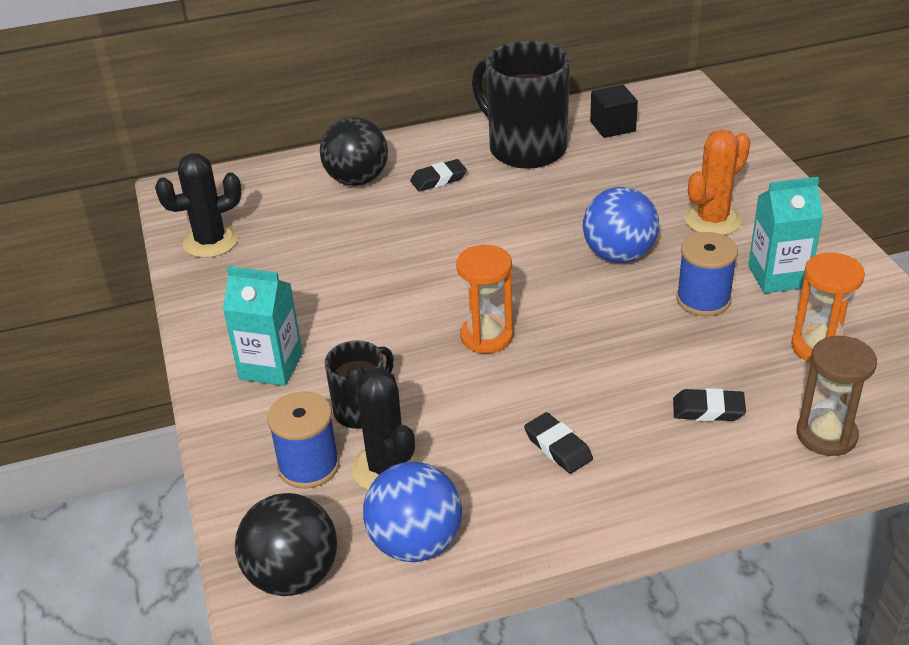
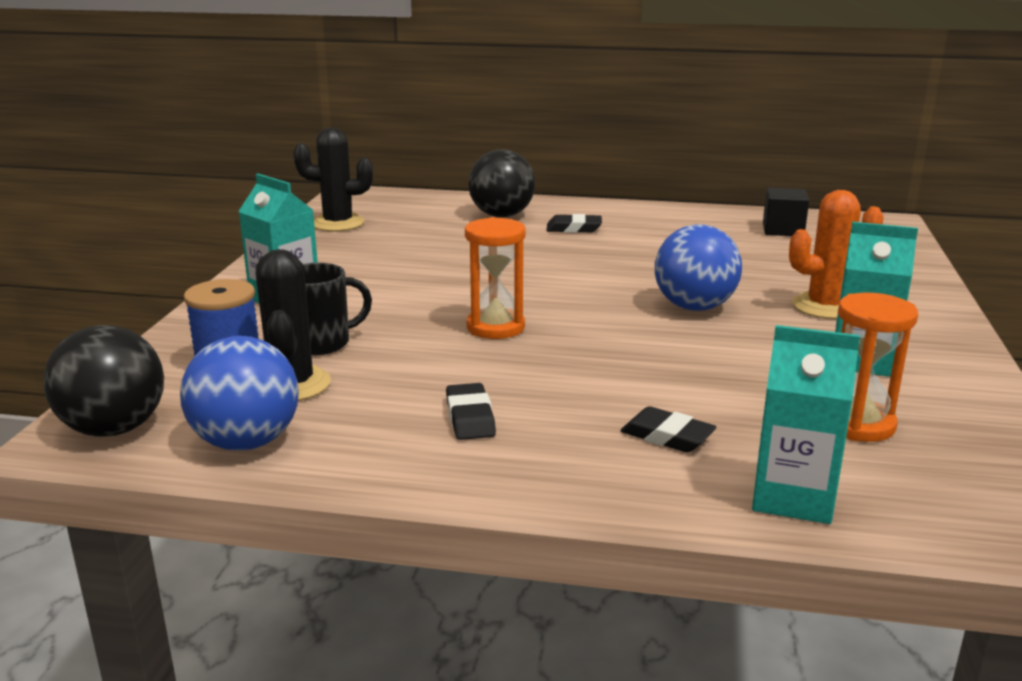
camera: 25 degrees right, 15 degrees down
black mug [472,41,570,169] -> none
blue spool [676,232,738,316] -> none
brown hourglass [797,336,877,456] -> turquoise carton [752,325,860,524]

